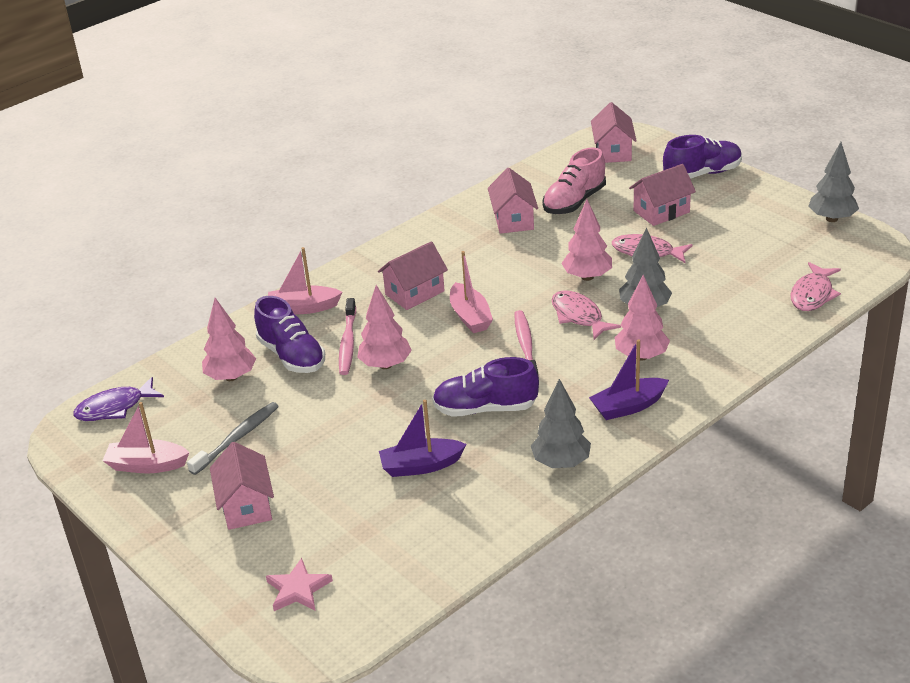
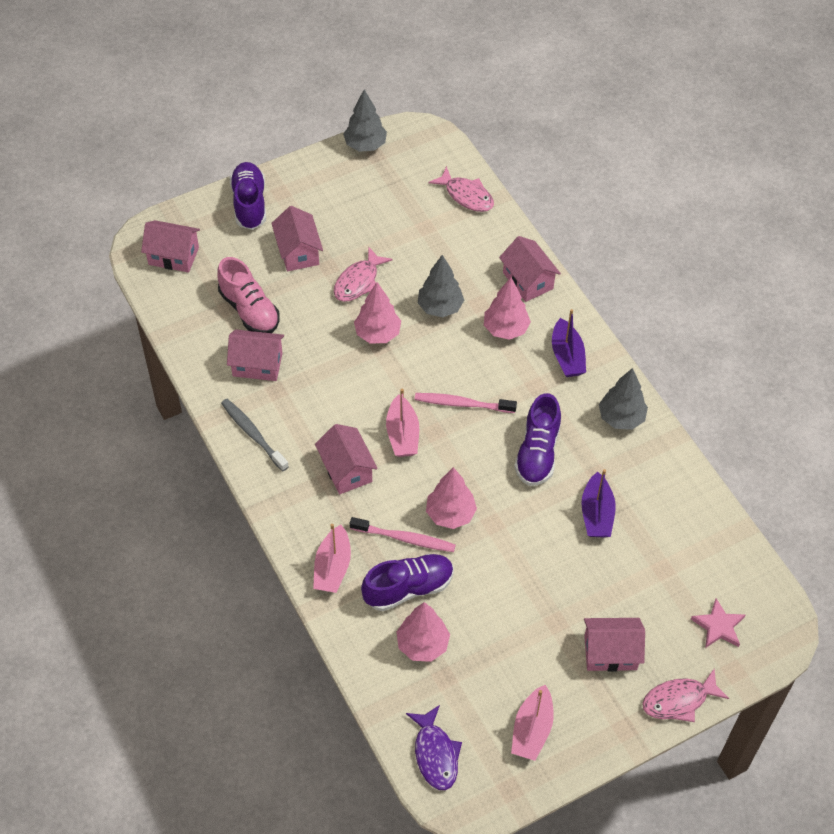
camera: 80 degrees left, 20 degrees up
grey toothbrush [187,402,279,475] -> grey toothbrush moved to [221,399,289,471]
pink boat [450,251,493,333] -> pink boat turned 90 degrees clockwise [386,389,419,457]
pink fish [551,290,621,340] -> pink fish moved to [642,669,729,722]
none -> pink house [499,236,561,302]

